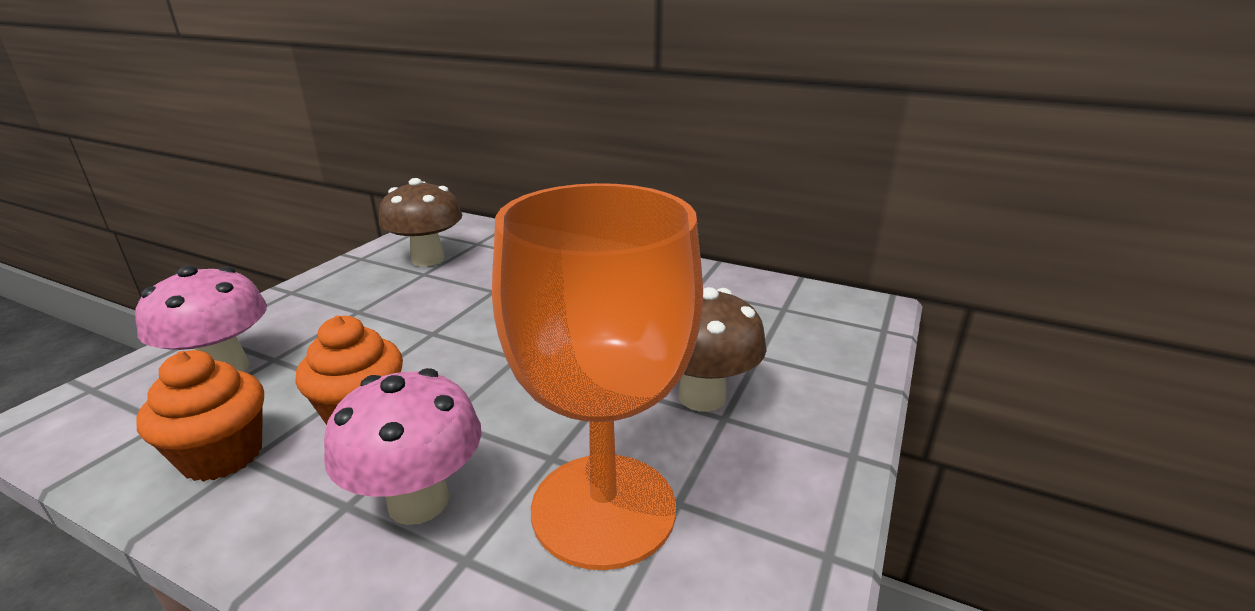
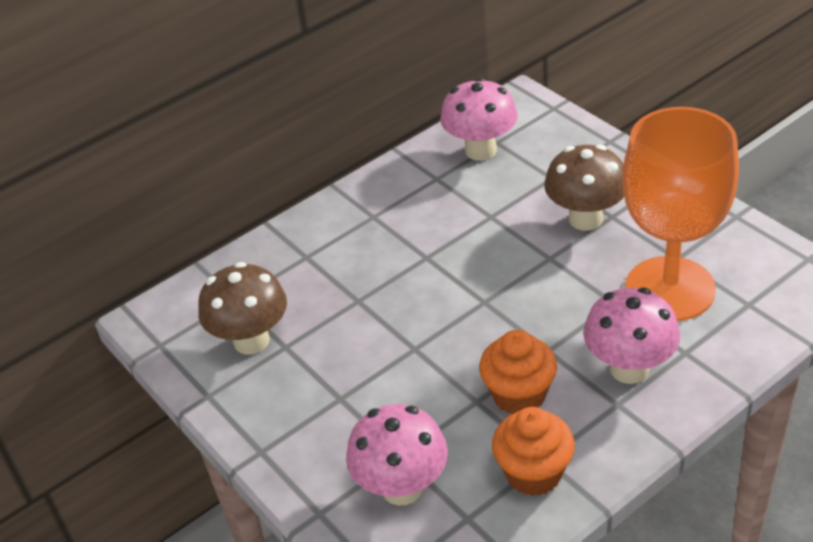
camera: 60 degrees left, 15 degrees up
none -> pink mushroom [440,78,518,161]

